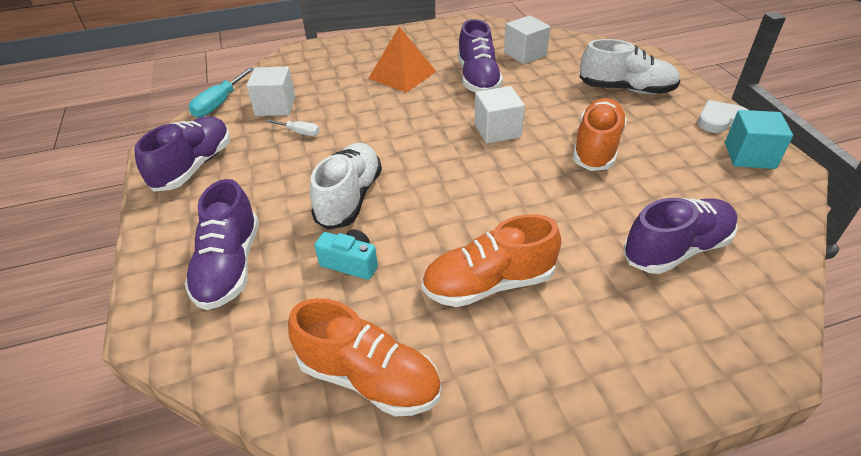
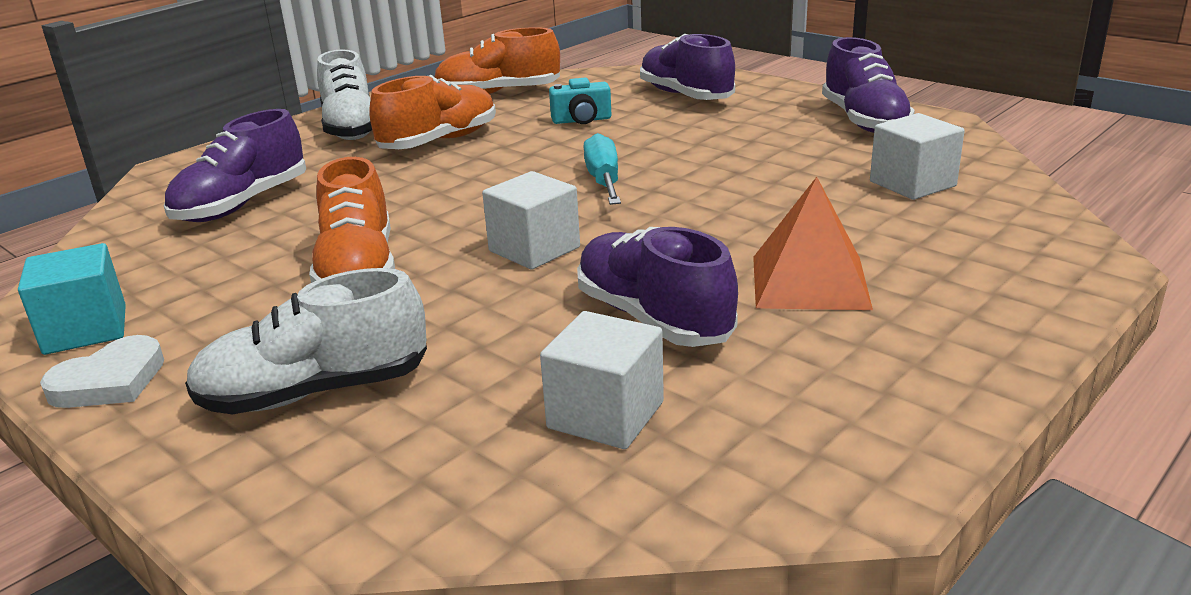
camera: 150 degrees right, 15 degrees down
turquoise screwdriver [189,67,254,118] -> turquoise screwdriver moved to [583,133,621,205]
white screwdriver [265,119,320,136] -> none
white shoe [310,143,382,230] -> white shoe moved to [317,49,372,140]

